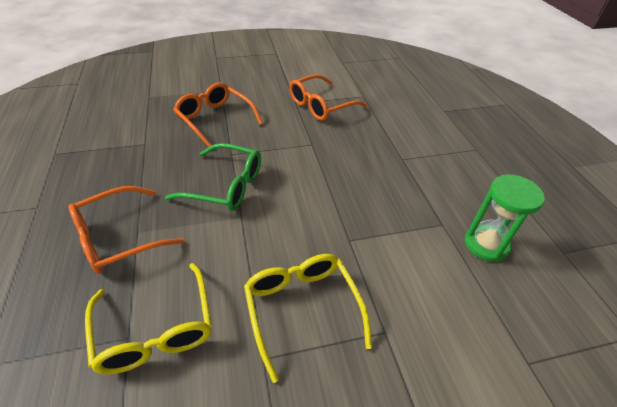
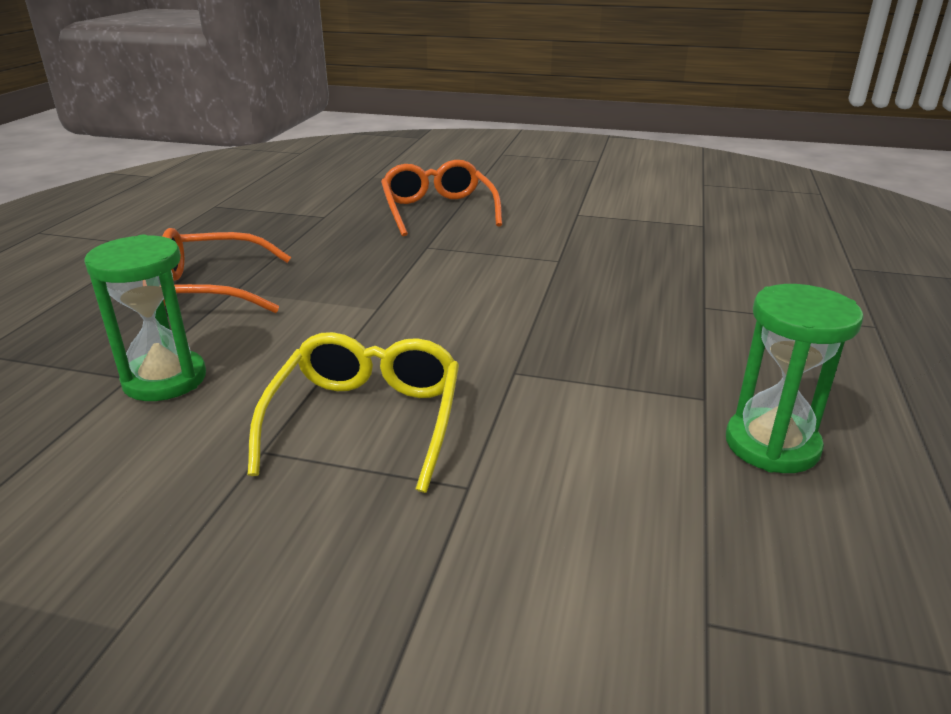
camera: 30 degrees right, 15 degrees down
yellow glasses [85,263,212,374] -> green hourglass [84,235,206,401]
green glasses [165,143,261,211] -> none
orange glasses [289,74,367,121] -> none

